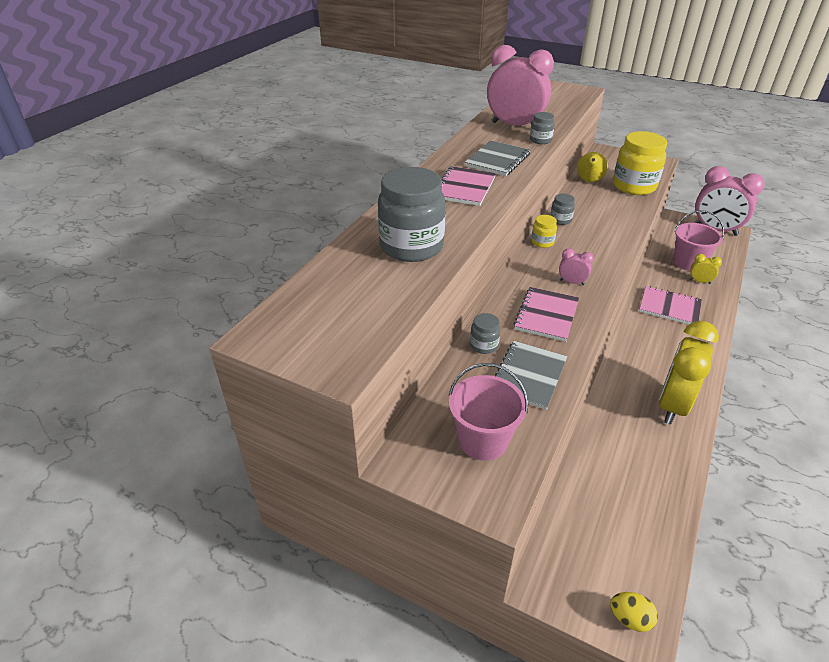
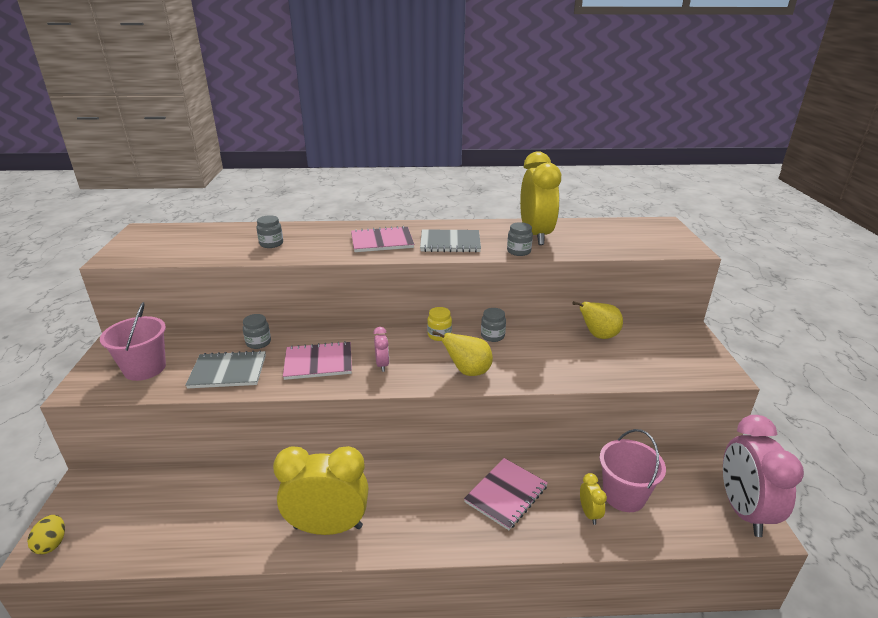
camera: 60 degrees right, 10 degrees down
grey jar [378,167,446,262] -> grey jar [256,215,283,248], size x0.46
pink clock [487,45,554,126] -> yellow clock [520,151,561,245]
yellow jar [613,131,667,195] -> none
pink notebook [639,286,702,324] -> pink notebook turned 45 degrees clockwise [464,458,548,530]
none -> yellow pear [432,331,493,376]

